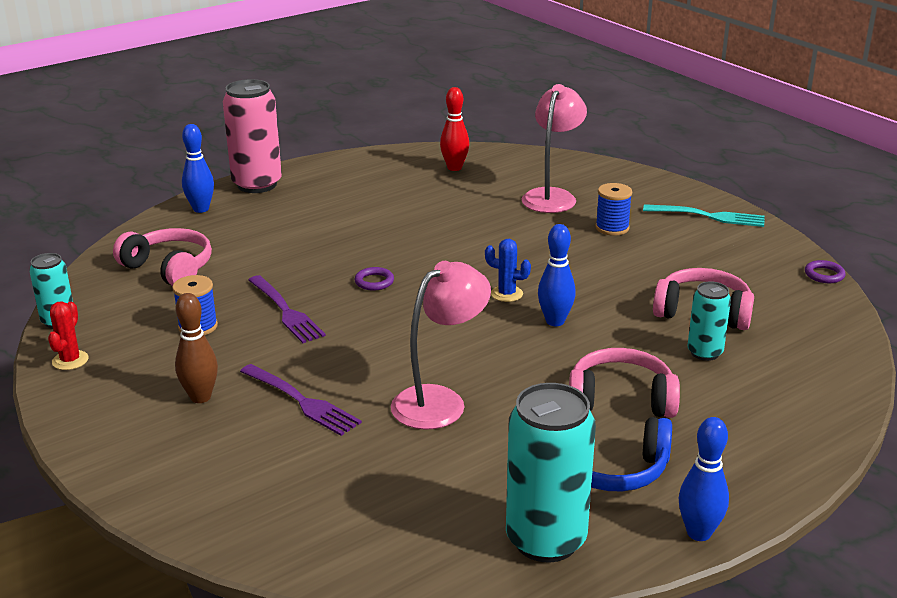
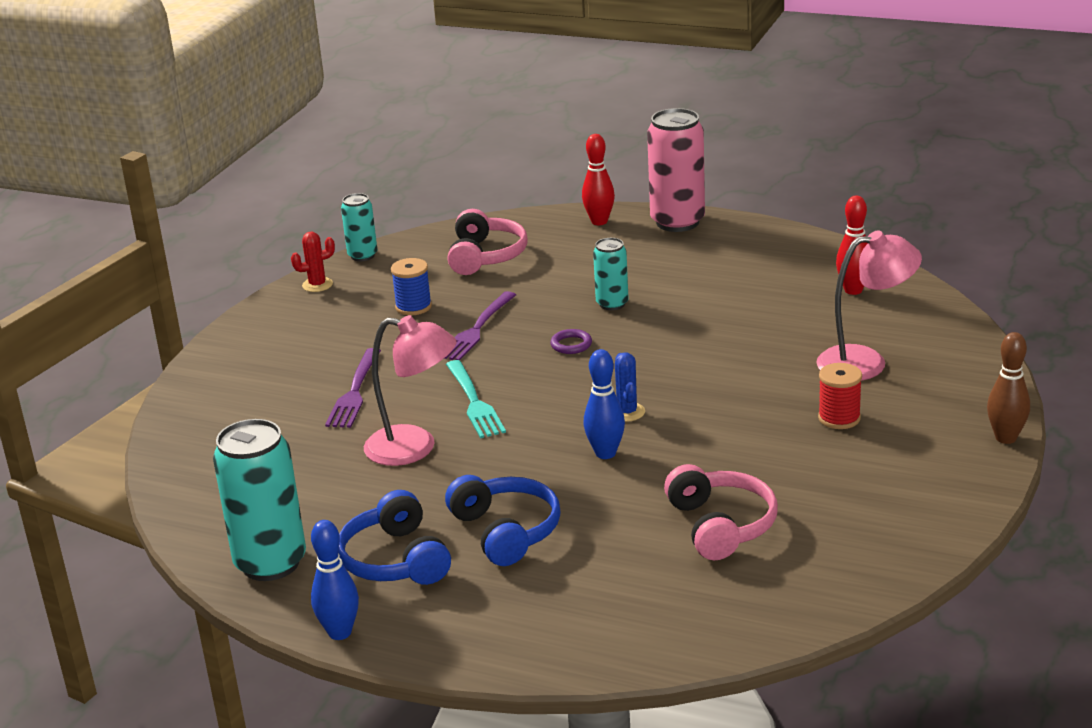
camera: 60 degrees right, 0 degrees up
brown bowling pin [175,293,218,403] -> brown bowling pin moved to [987,332,1030,444]
blue bowling pin [182,124,214,213] -> red bowling pin [582,134,615,225]
pink headphones [569,348,680,418] -> blue headphones [445,475,561,566]
blue spool [596,183,632,236] -> red spool [818,363,862,429]
turquoise fork [643,204,765,227] -> turquoise fork moved to [446,360,506,438]
turquoise can [688,281,731,361] -> turquoise can moved to [593,238,628,310]
purple ring [805,260,846,283] -> none

